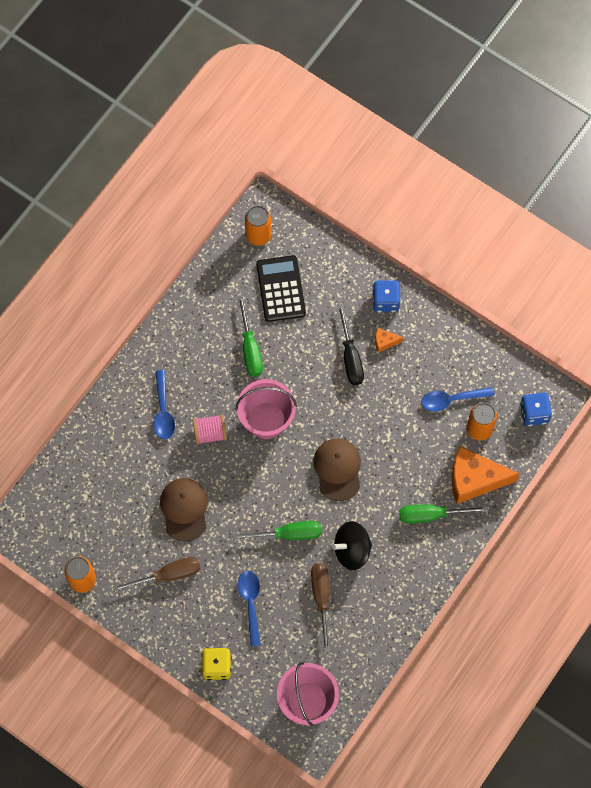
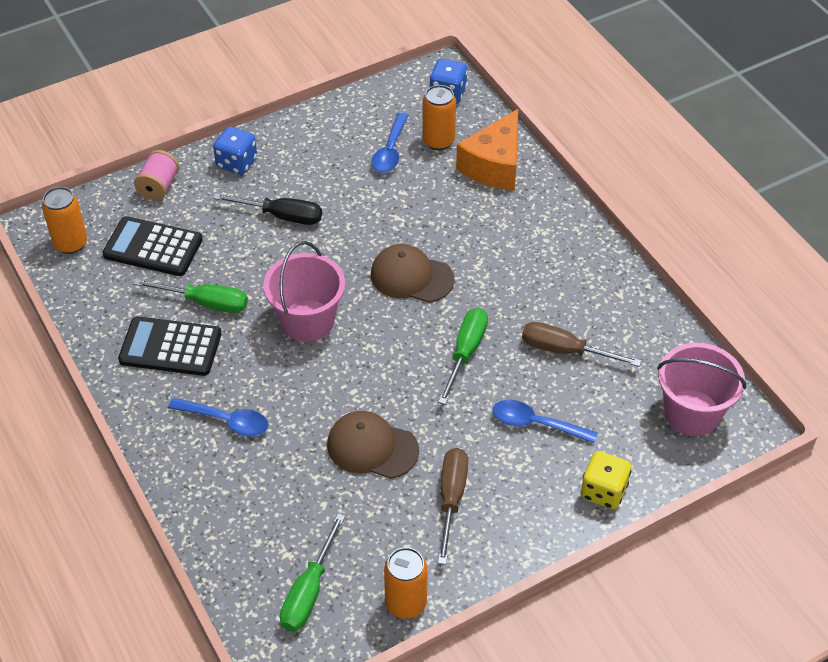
camera: 65 degrees left, 20 degrees down
pink spool [193,414,227,445] -> pink spool moved to [134,150,179,200]
black spinning top [332,521,372,570] -> none
orange cheese [375,328,404,353] -> none
green screwdriver [399,504,488,523] -> green screwdriver moved to [280,513,345,631]
none -> black calculator [118,316,222,376]

